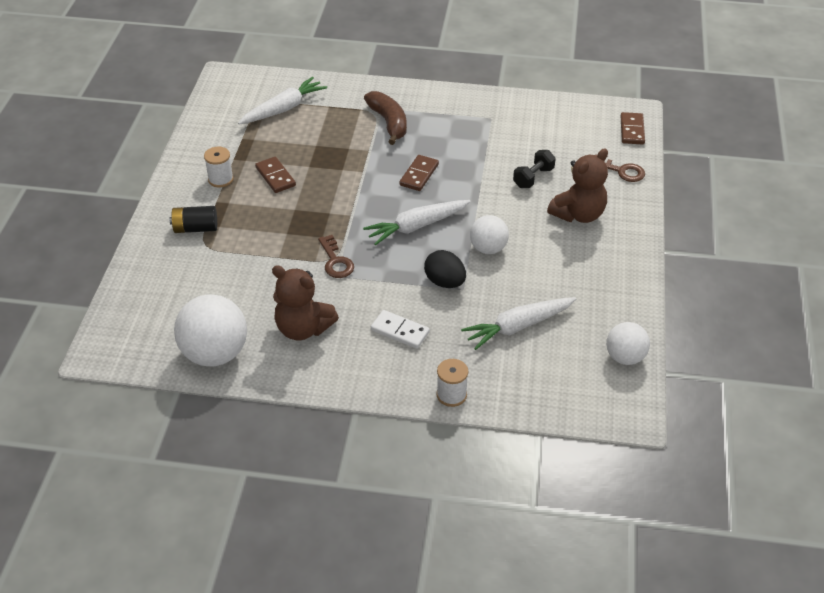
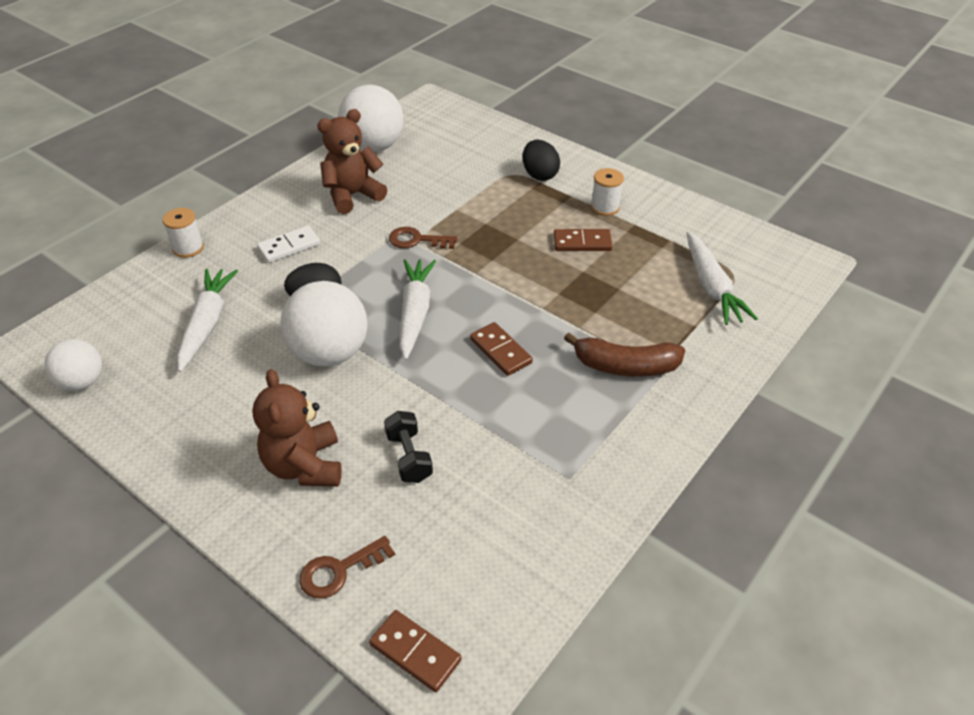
camera: 120 degrees right, 0 degrees up
black battery [170,206,217,233] -> black egg [523,139,560,181]
white ball [470,215,509,254] -> white ball [280,281,367,367], size x1.67

